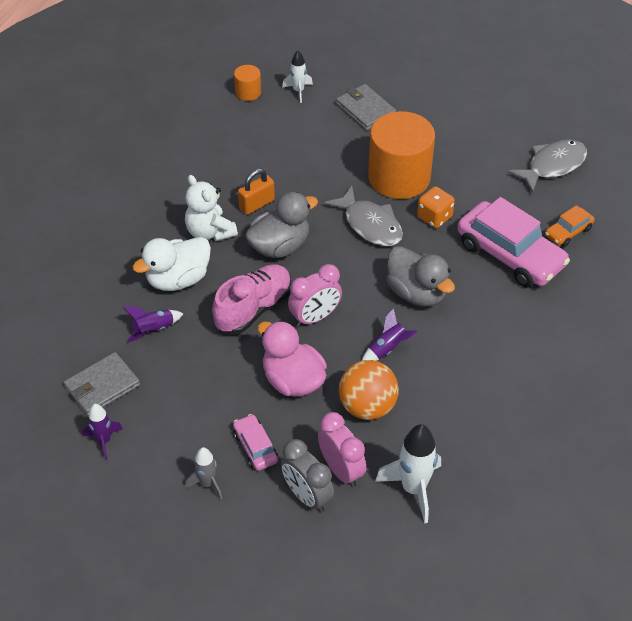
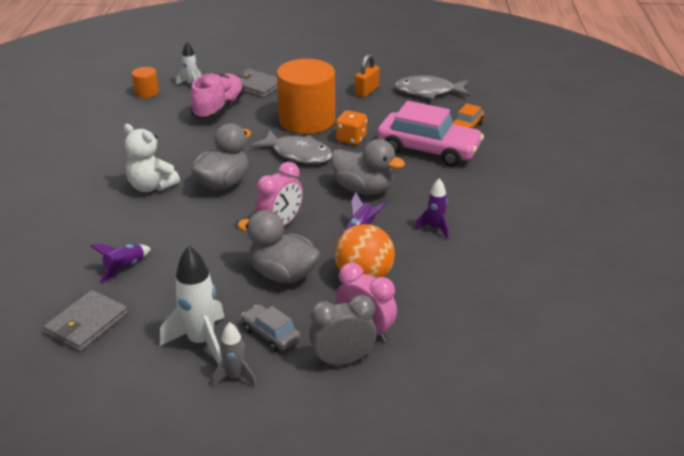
camera: 20 degrees left, 15 degrees down
purple rocket [83,404,123,460] -> purple rocket moved to [415,178,449,239]
white duck [133,237,211,291] -> none
pink shoe [212,264,291,334] -> pink shoe moved to [190,73,244,119]
pink car [233,414,278,471] -> grey car [241,305,301,352]
orange padlock [238,169,275,215] -> orange padlock moved to [355,54,380,98]
pink duck [258,321,327,397] -> grey duck [237,210,320,283]
grey clock [281,439,334,512] -> grey clock turned 135 degrees clockwise [309,295,377,366]
white rocket [375,424,441,524] -> white rocket moved to [160,246,225,365]
grey fish [507,140,587,193] -> grey fish turned 120 degrees counterclockwise [395,76,470,100]

